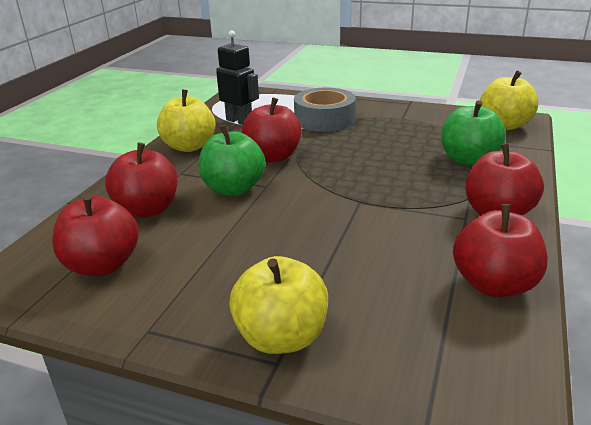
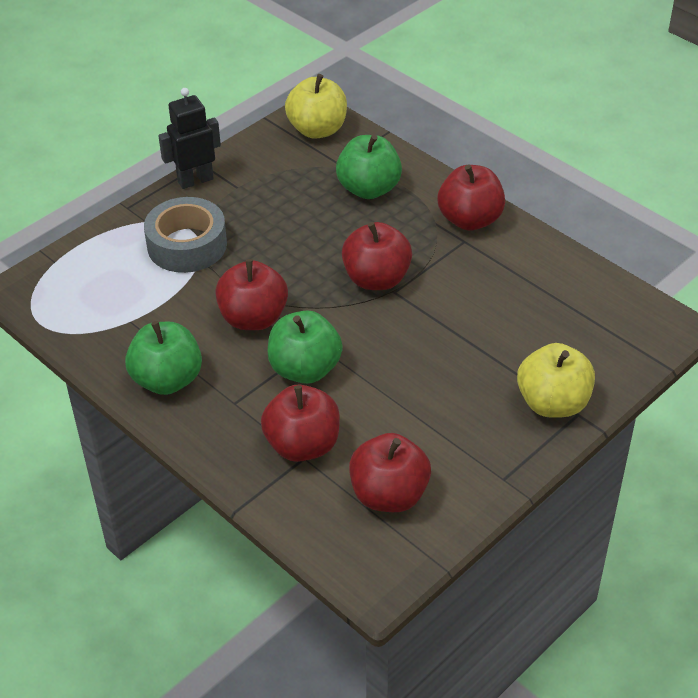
camera: 65 degrees left, 15 degrees up
yellow apple [157,89,215,152] -> green apple [125,321,202,395]
black robot [216,31,259,125] -> black robot moved to [158,88,221,189]
red apple [453,204,548,297] -> red apple moved to [342,222,412,290]

